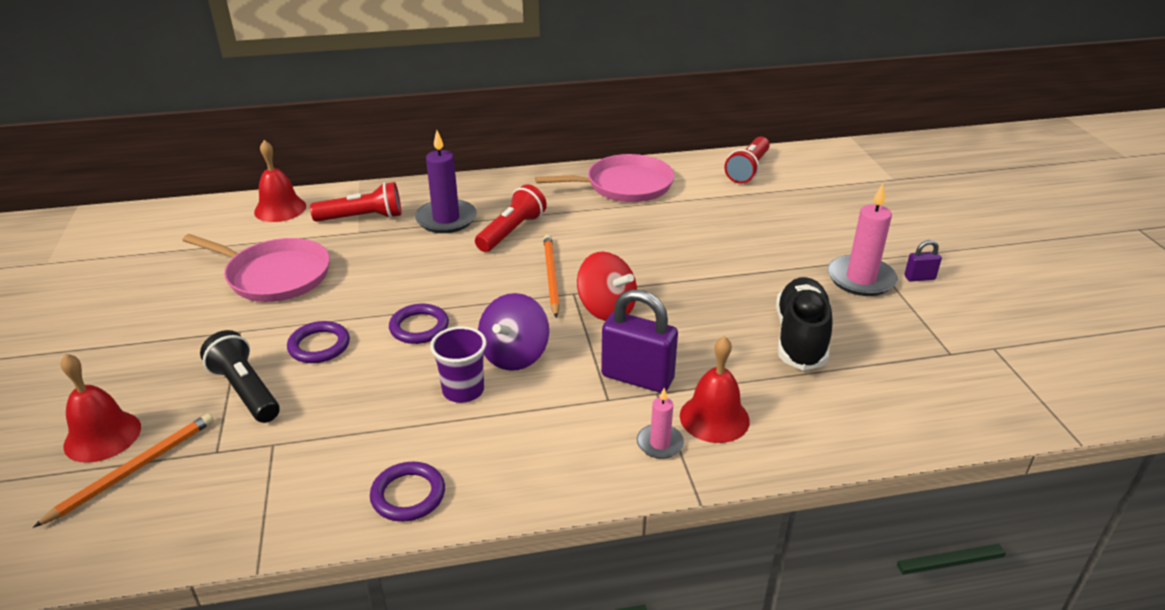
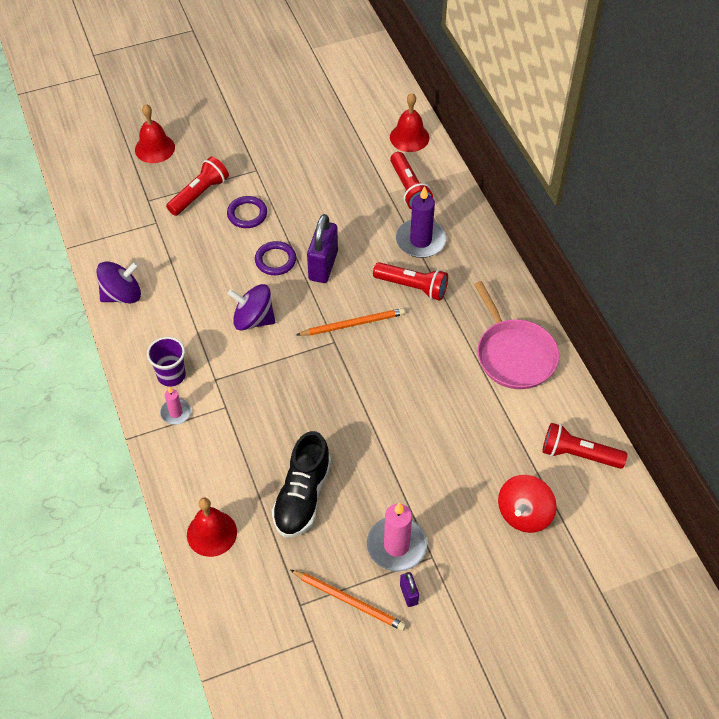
camera: 80 degrees right, 20 degrees up
orange pencil [33,414,214,528] -> orange pencil moved to [290,570,406,631]
pink pan [183,234,330,302] -> none
black flashlight [200,330,280,423] -> red flashlight [166,156,229,216]
purple ring [370,462,445,522] -> purple spinning top [96,261,141,303]
purple cup [430,326,487,403] -> purple cup moved to [147,337,186,386]
red spinning top [577,251,637,321] -> red spinning top moved to [498,475,557,533]
purple padlock [601,289,678,393] -> purple padlock moved to [307,214,338,283]
red bell [680,336,750,443] -> red bell moved to [187,497,237,557]
black shoe [776,277,833,371] -> black shoe turned 105 degrees clockwise [272,431,331,537]

